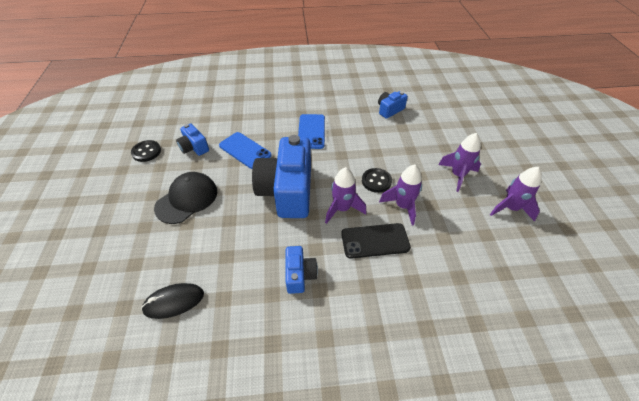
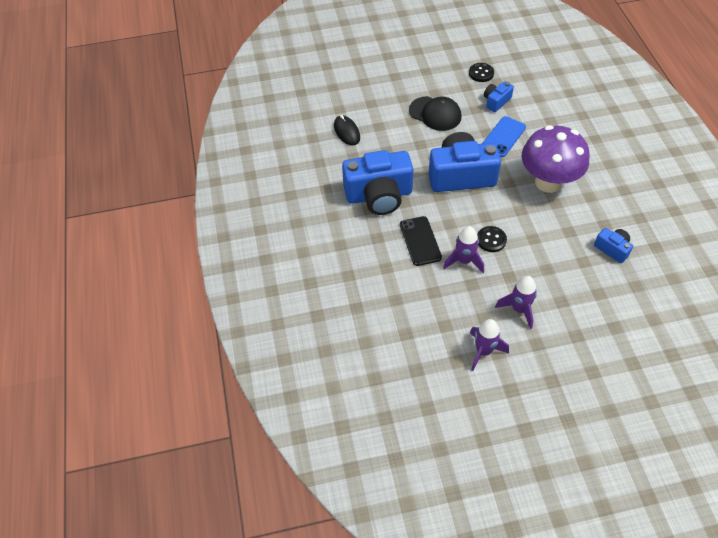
camera: 85 degrees right, 5 degrees up
blue camera [285,246,318,294] -> blue camera [342,150,413,215], size x2.10
blue phone [298,114,325,149] -> purple mushroom [522,125,589,193]
purple rocket [325,167,366,224] -> none

